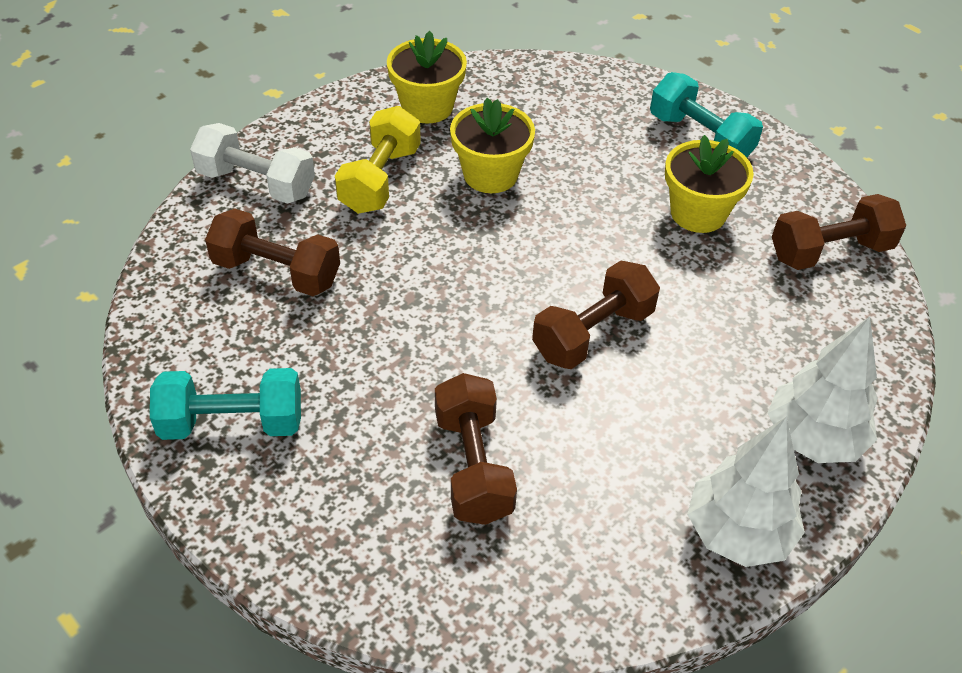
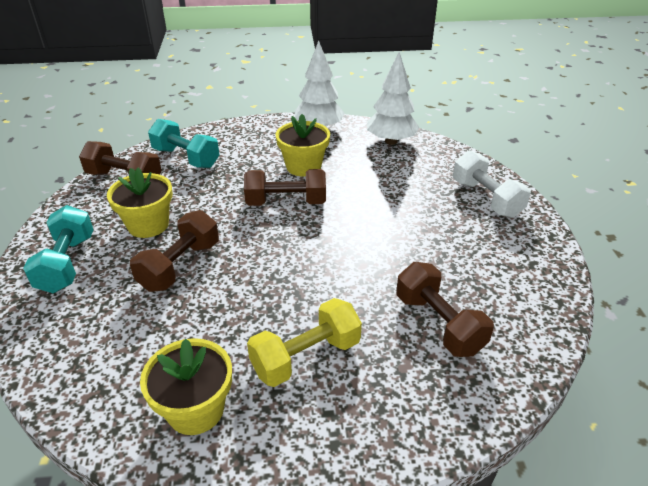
camera: 140 degrees left, 10 degrees down
turquoise dumbbell [150,368,301,440] -> turquoise dumbbell moved to [148,119,219,168]
white dumbbell [190,123,315,204] -> white dumbbell moved to [453,150,531,218]
brown dumbbell [435,373,517,525] -> brown dumbbell moved to [130,210,219,292]
yellow flower pot [450,98,535,193] -> yellow flower pot moved to [276,114,330,177]
white tree [768,317,878,463] -> white tree moved to [367,52,420,145]

